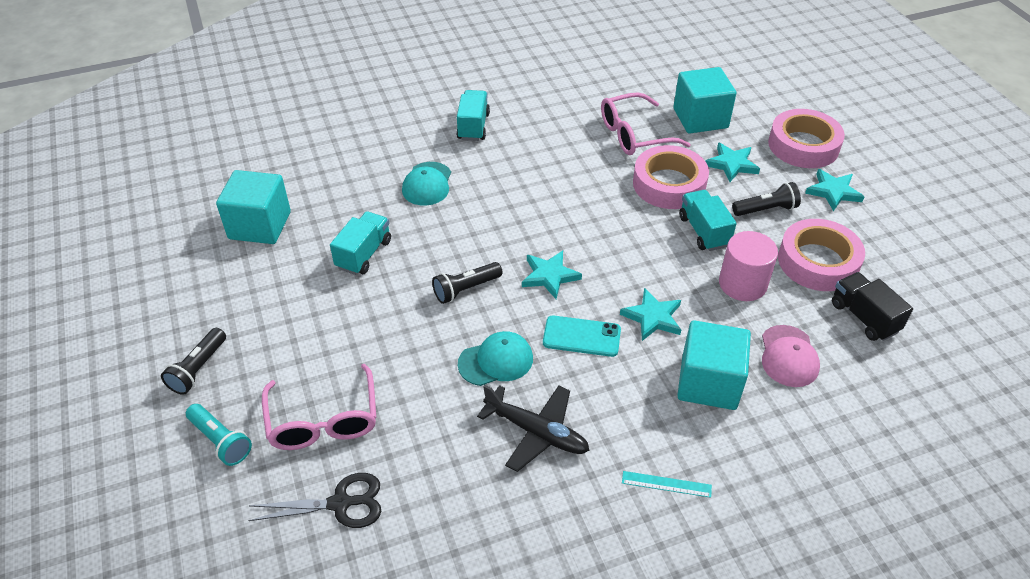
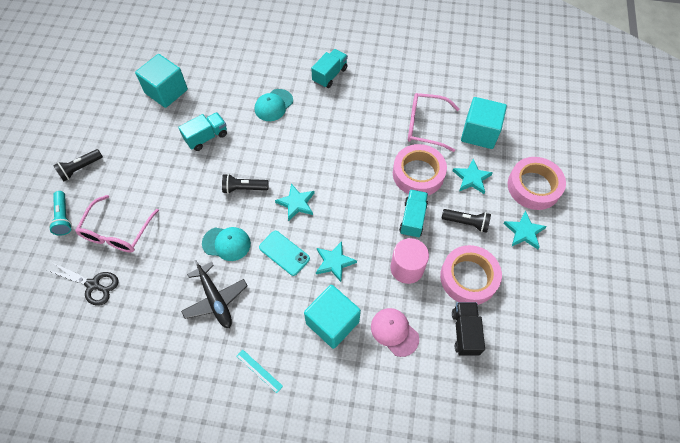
camera: 30 degrees right, 15 degrees up
pink cap [762,325,820,387] -> pink cap turned 105 degrees clockwise [371,308,419,357]

